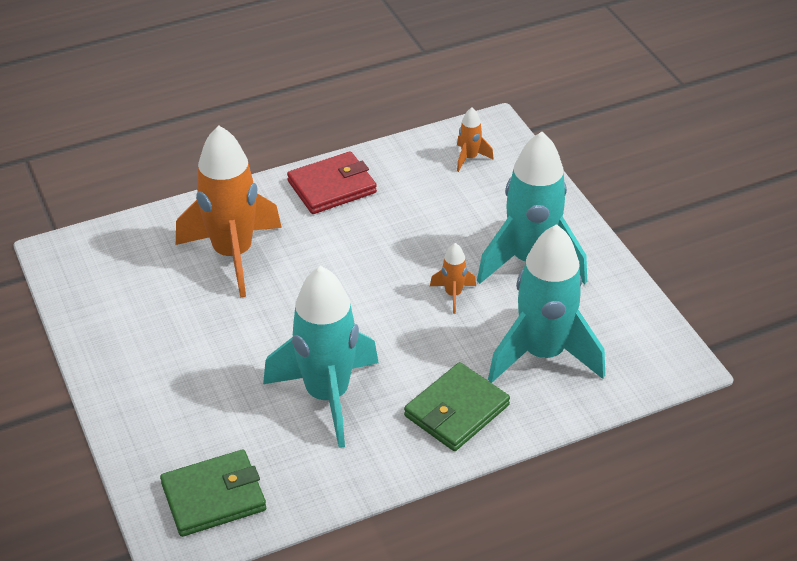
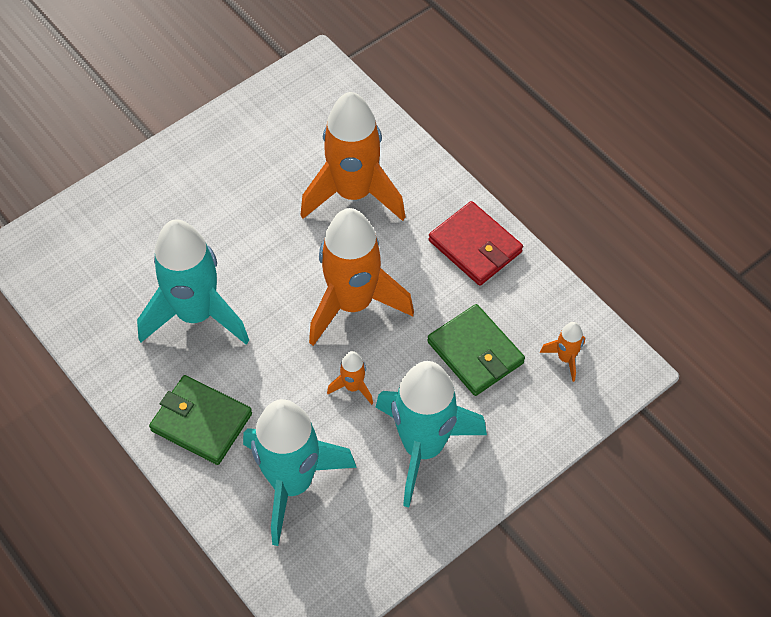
camera: 75 degrees right, 15 degrees up
green wallet [160,450,266,537] -> green wallet moved to [427,304,525,396]
none -> orange rocket [309,208,414,346]

